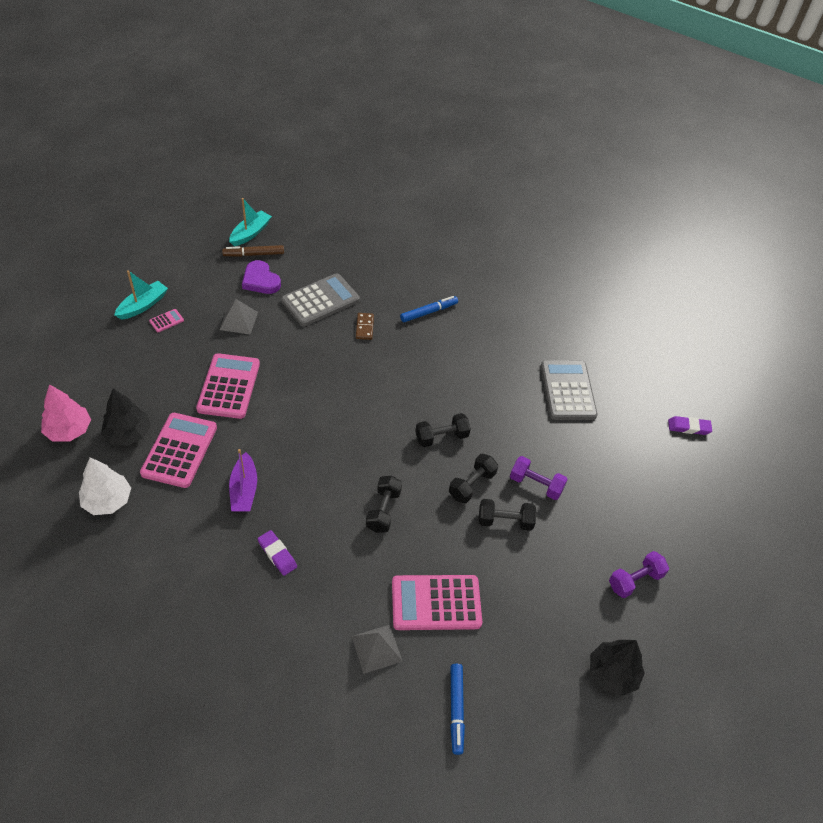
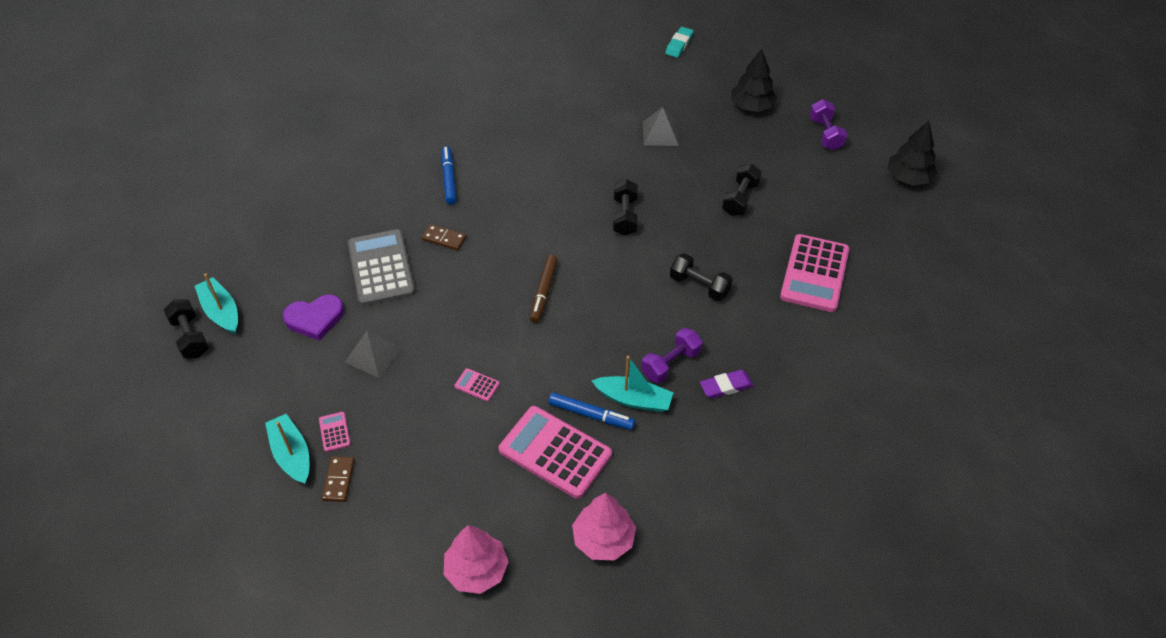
camera: 65 degrees left, 0 degrees up
white tree [79,457,131,515] -> pink tree [572,493,636,560]
black tree [101,388,151,446] -> black tree moved to [732,49,777,112]
pink calculator [196,353,260,419] -> pink calculator [454,368,500,402], size x0.42
brown marker [222,245,284,257] -> brown marker moved to [530,255,558,323]
purple boat [229,449,257,512] -> turquoise boat [592,356,674,412]
grey pyramid [351,625,403,674] -> grey pyramid moved to [643,107,679,146]
black dumbbell [449,454,498,503] -> black dumbbell moved to [164,299,209,359]
blue marker [450,664,465,755] -> blue marker moved to [548,392,635,430]
purple dumbbell [510,456,568,500] -> purple dumbbell moved to [641,328,703,383]
grey calculator [541,360,597,420] -> none
purple eraser [668,416,712,435] -> turquoise eraser [665,27,693,58]
none -> brown domino [322,456,355,502]

